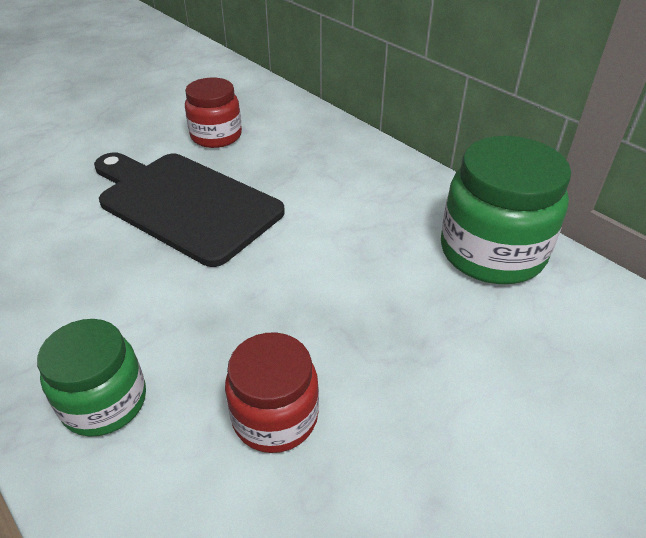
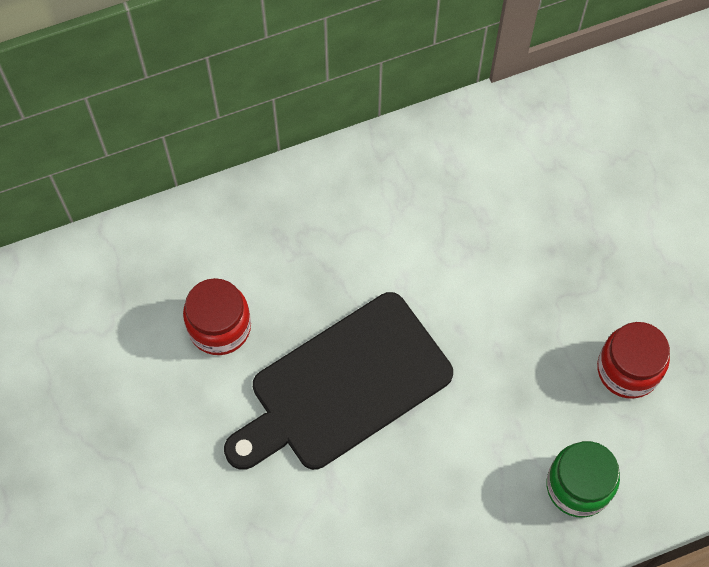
camera: 70 degrees left, 25 degrees up
green jar [441,136,571,284] -> none

